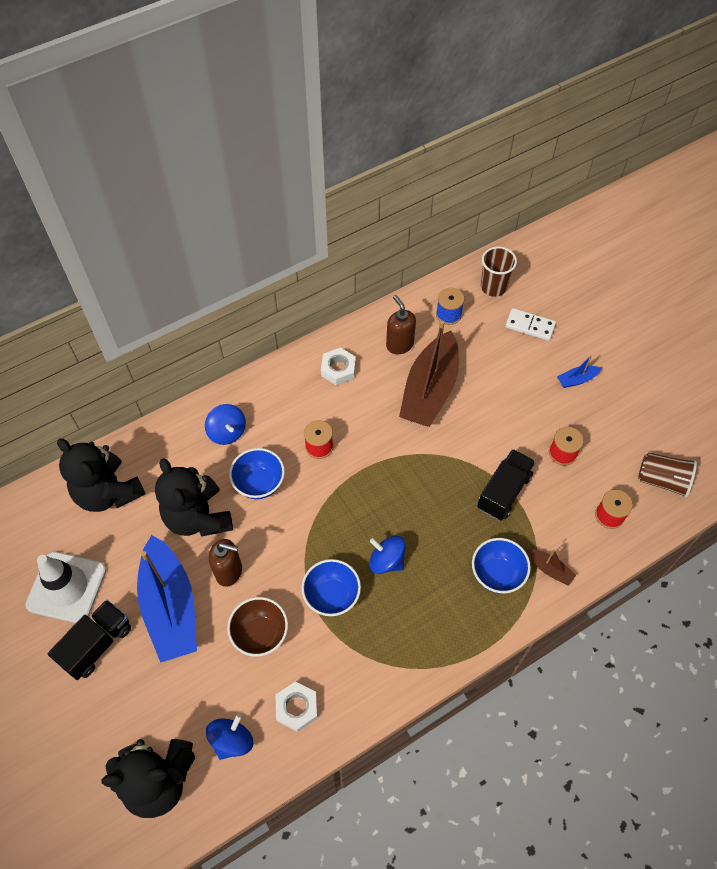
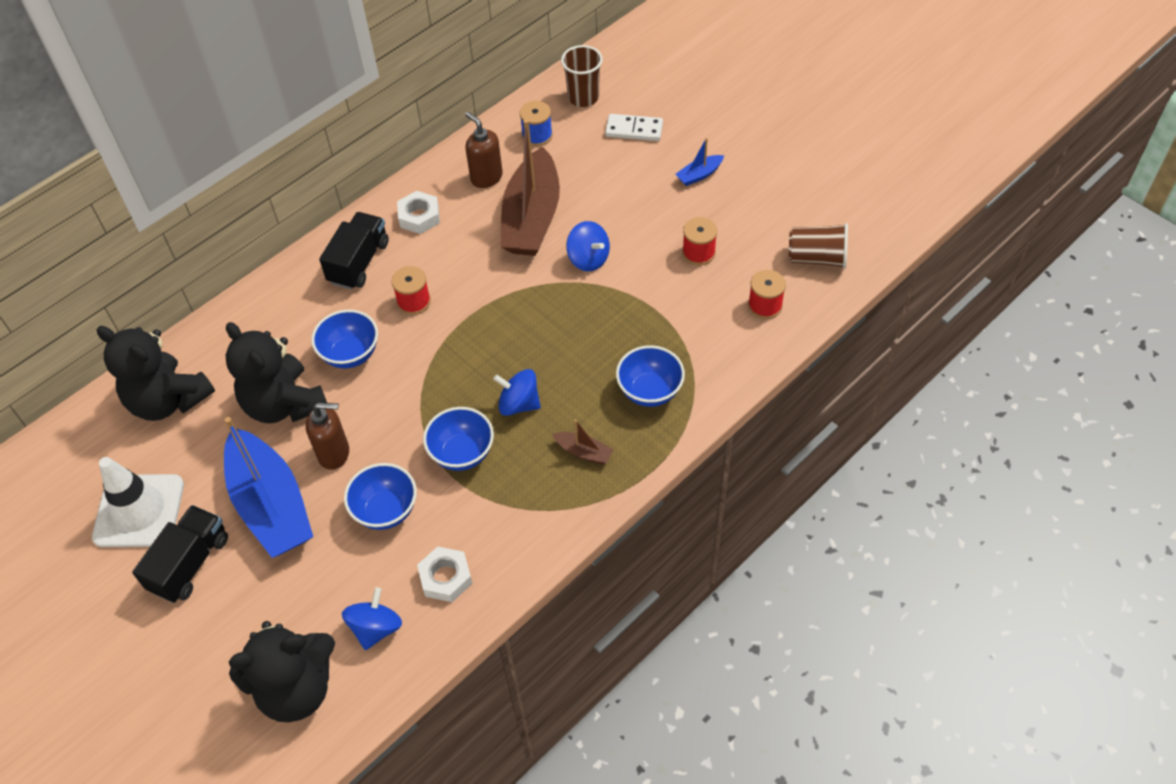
camera: 10 degrees left, 5 degrees down
blue spinning top [205,404,246,445] -> blue spinning top moved to [566,221,610,271]
brown bowl [227,597,288,657] -> blue bowl [344,463,417,530]
black truck [477,449,536,521] -> black truck moved to [319,212,389,290]
brown boat [528,549,576,586] -> brown boat moved to [552,419,614,464]

